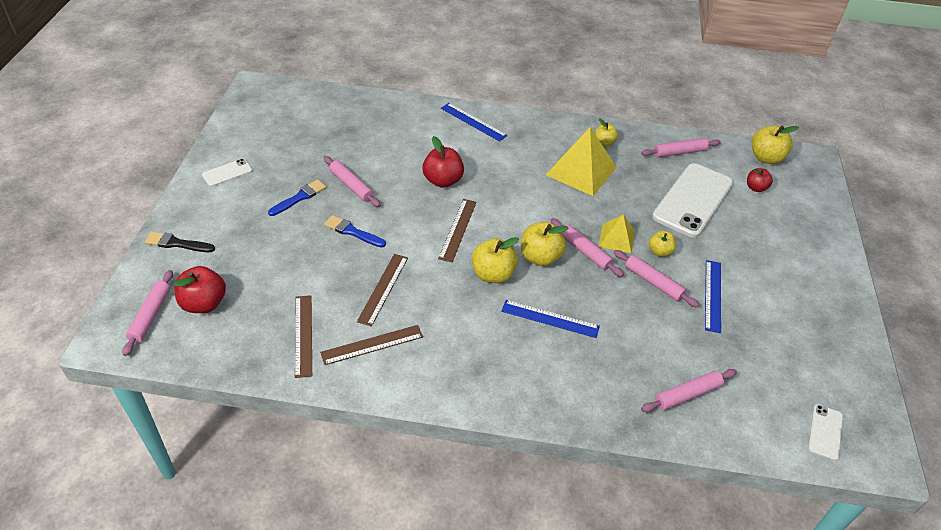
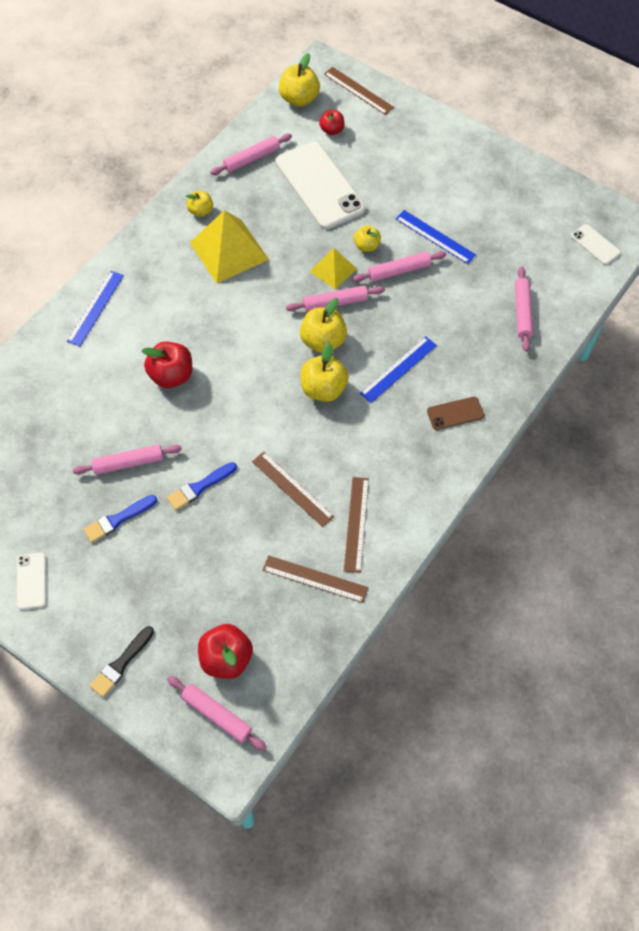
camera: 60 degrees left, 15 degrees up
blue brush [268,179,327,216] -> blue brush turned 105 degrees counterclockwise [83,495,157,543]
brown ruler [438,199,477,262] -> brown ruler moved to [324,67,394,115]
blue ruler [441,103,507,142] -> blue ruler turned 45 degrees counterclockwise [67,271,124,346]
pink rolling pin [641,138,721,157] -> pink rolling pin turned 45 degrees clockwise [210,134,292,175]
none -> brown phone [427,397,484,430]

